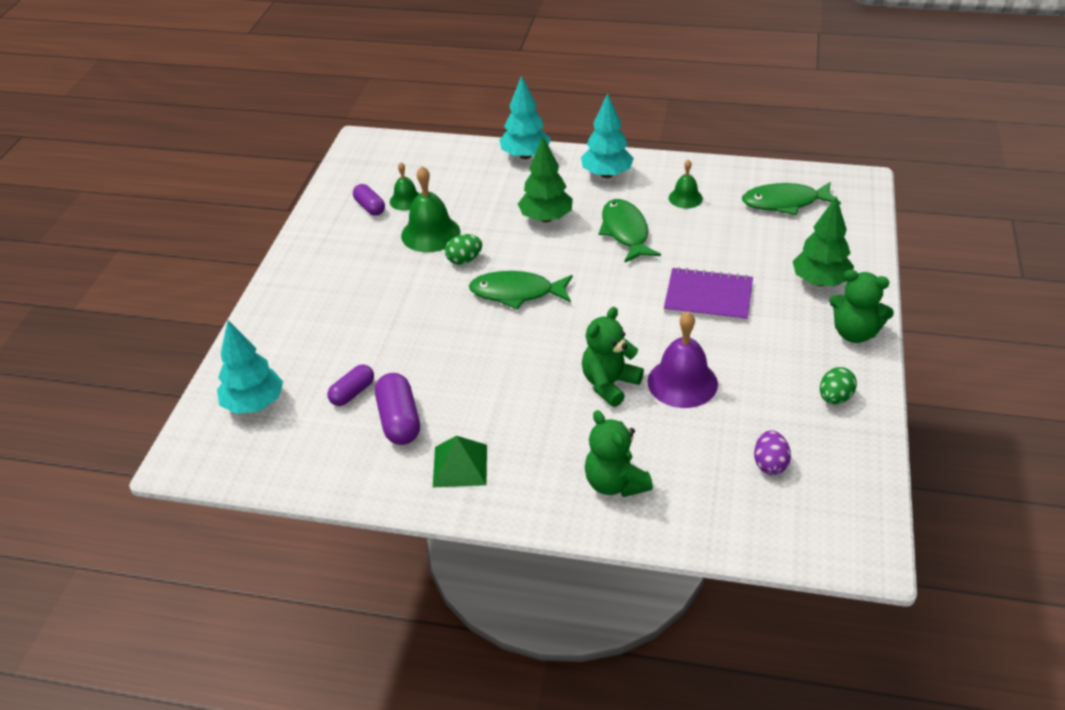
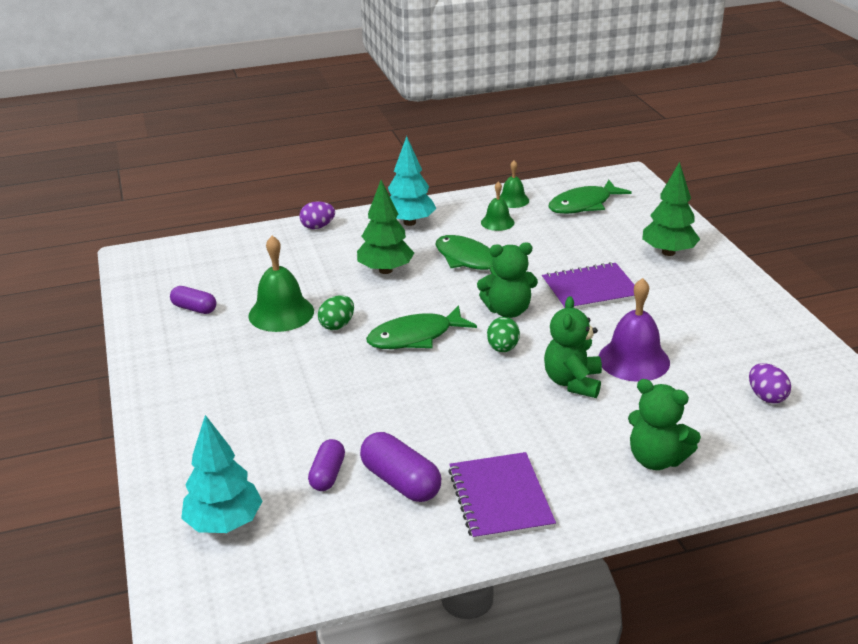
camera: 30 degrees left, 10 degrees down
green bell [390,162,420,211] -> green bell moved to [500,160,529,208]
green pyramid [433,436,487,487] -> purple notebook [448,452,556,541]
turquoise tree [500,76,551,159] -> purple egg [299,201,335,229]
green egg [820,367,857,404] -> green egg moved to [487,317,520,352]
green teddy bear [829,269,894,343] -> green teddy bear moved to [477,243,538,318]

